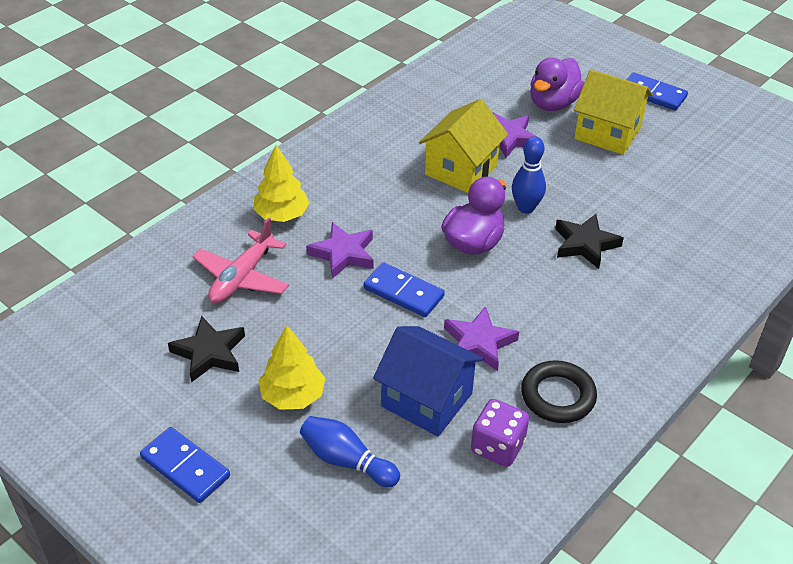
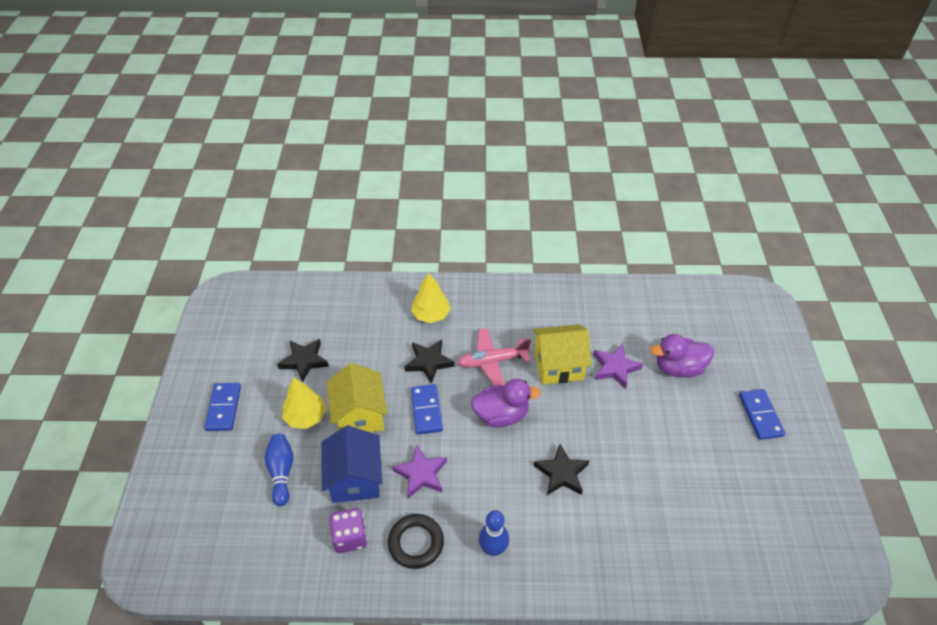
camera: 50 degrees right, 5 degrees up
pink plane [192,218,289,303] -> pink plane moved to [458,328,531,385]
purple star [306,222,374,279] -> black star [405,340,455,384]
blue bowling pin [512,137,546,214] -> blue bowling pin moved to [479,510,509,556]
yellow house [574,69,653,155] -> yellow house moved to [326,363,388,432]

